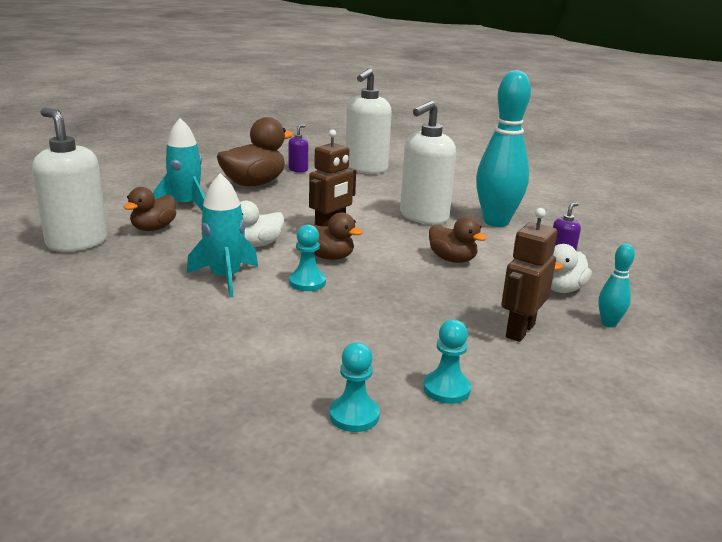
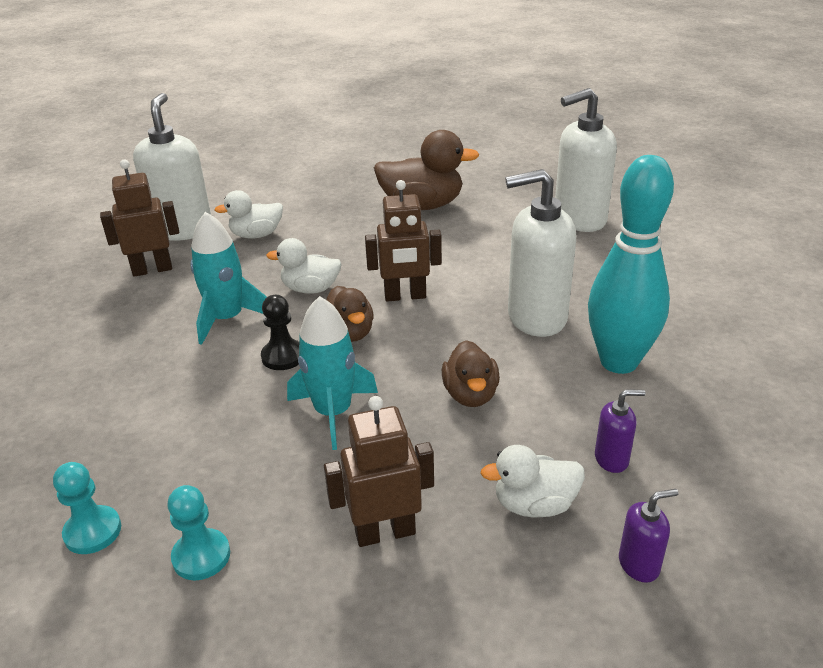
camera: 45 degrees right, 10 degrees up
brown duck [123,187,176,231] -> white duck [215,190,283,239]
turquoise rocket [153,118,205,211] -> turquoise rocket moved to [287,296,378,450]
purple soap dispenser [288,124,308,172] -> purple soap dispenser moved to [619,489,678,583]
turquoise pawn [289,224,326,291] -> black pawn [261,295,299,370]
turquoise bowling pin [598,244,635,327] -> none
none -> brown robot [100,160,179,277]

